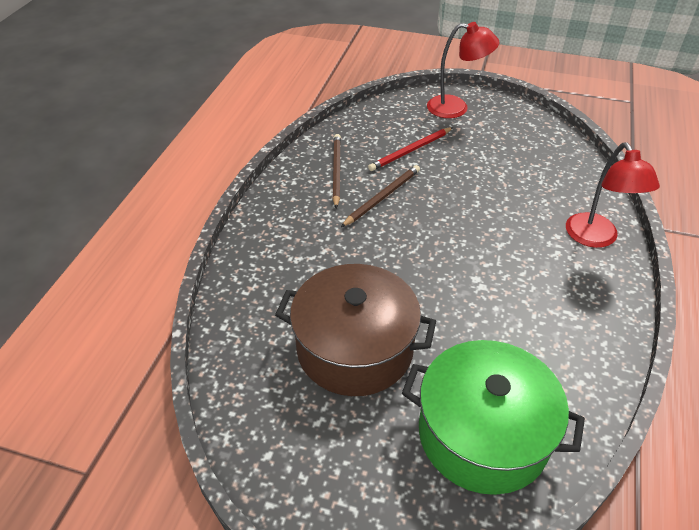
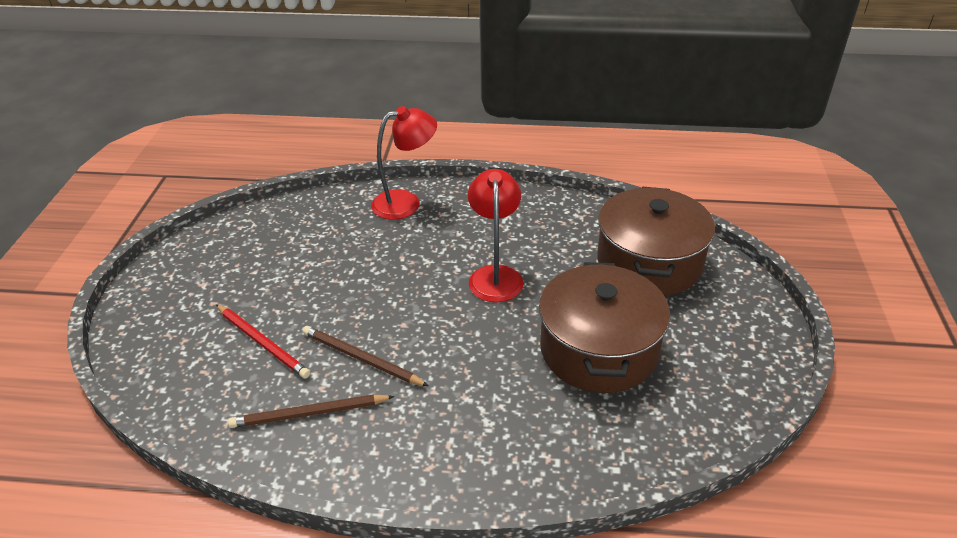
camera: 100 degrees left, 5 degrees down
green pot [402,340,585,495] -> brown pot [597,187,715,296]
red lamp [427,22,500,118] -> red lamp moved to [468,169,523,302]

